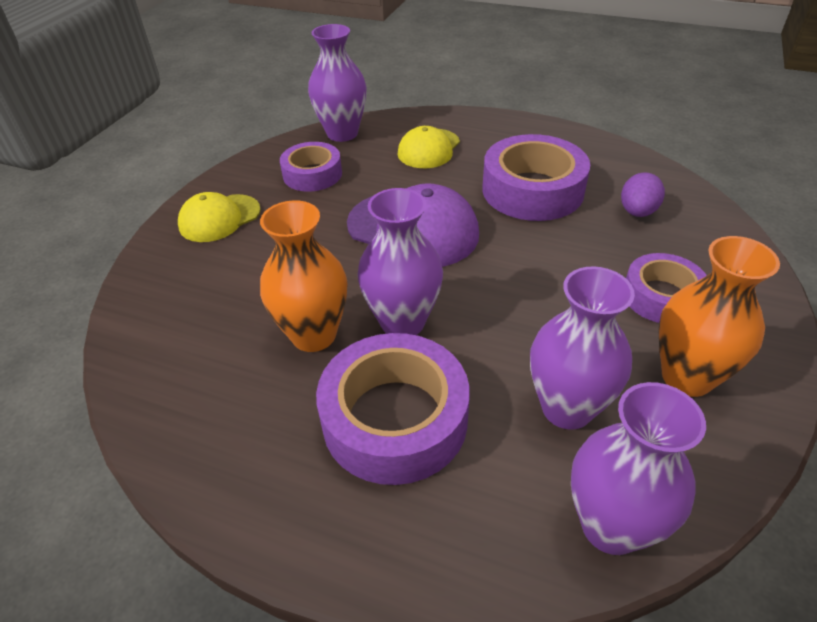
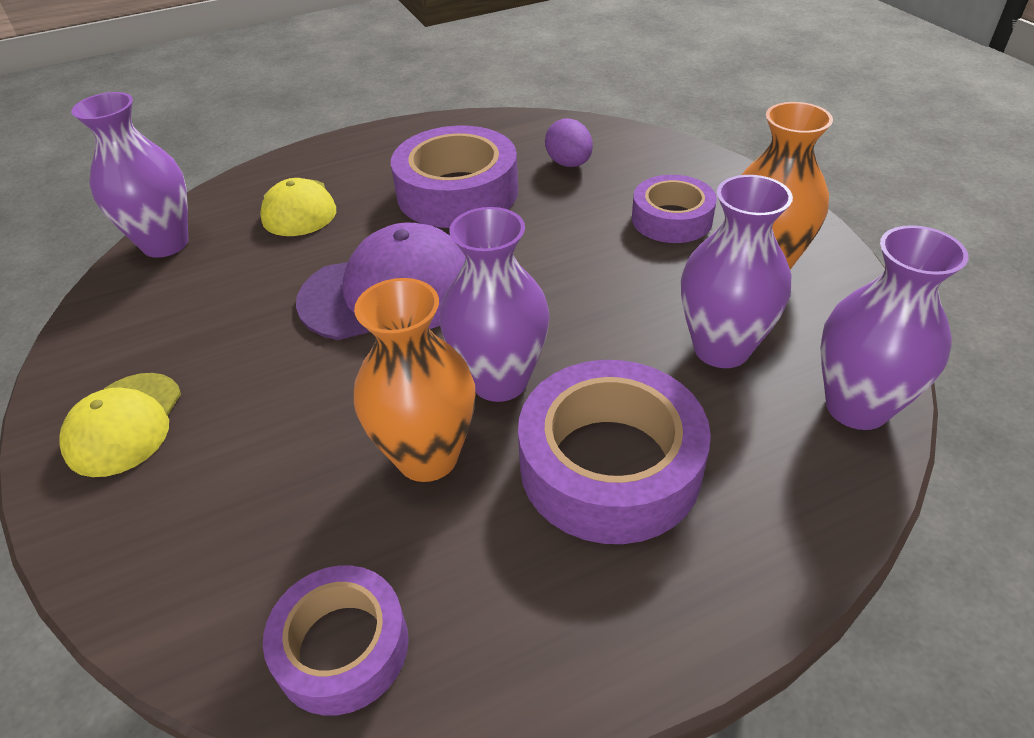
camera: 45 degrees left, 0 degrees up
purple tape [280,142,342,192] -> purple tape moved to [263,565,409,715]

